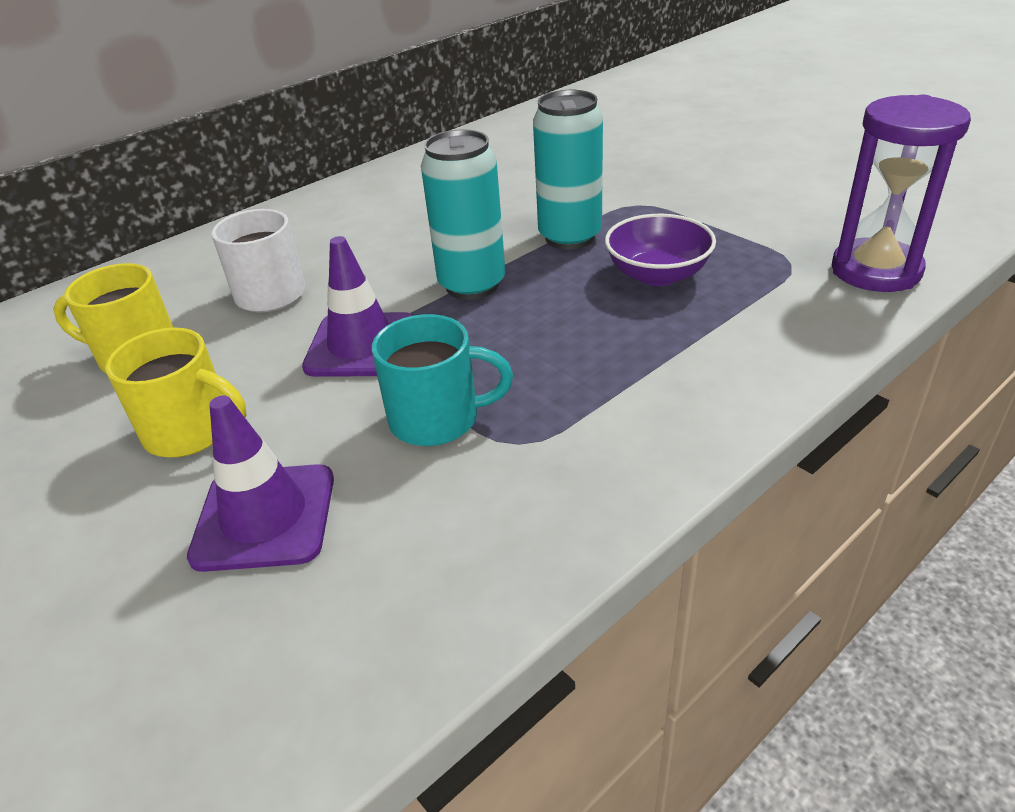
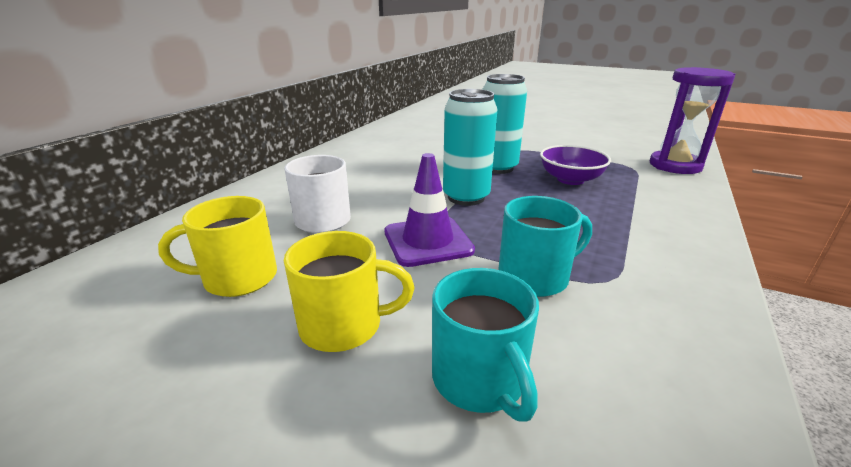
camera: 25 degrees left, 10 degrees down
purple traffic cone [187,396,334,572] -> turquoise mug [432,268,539,422]

